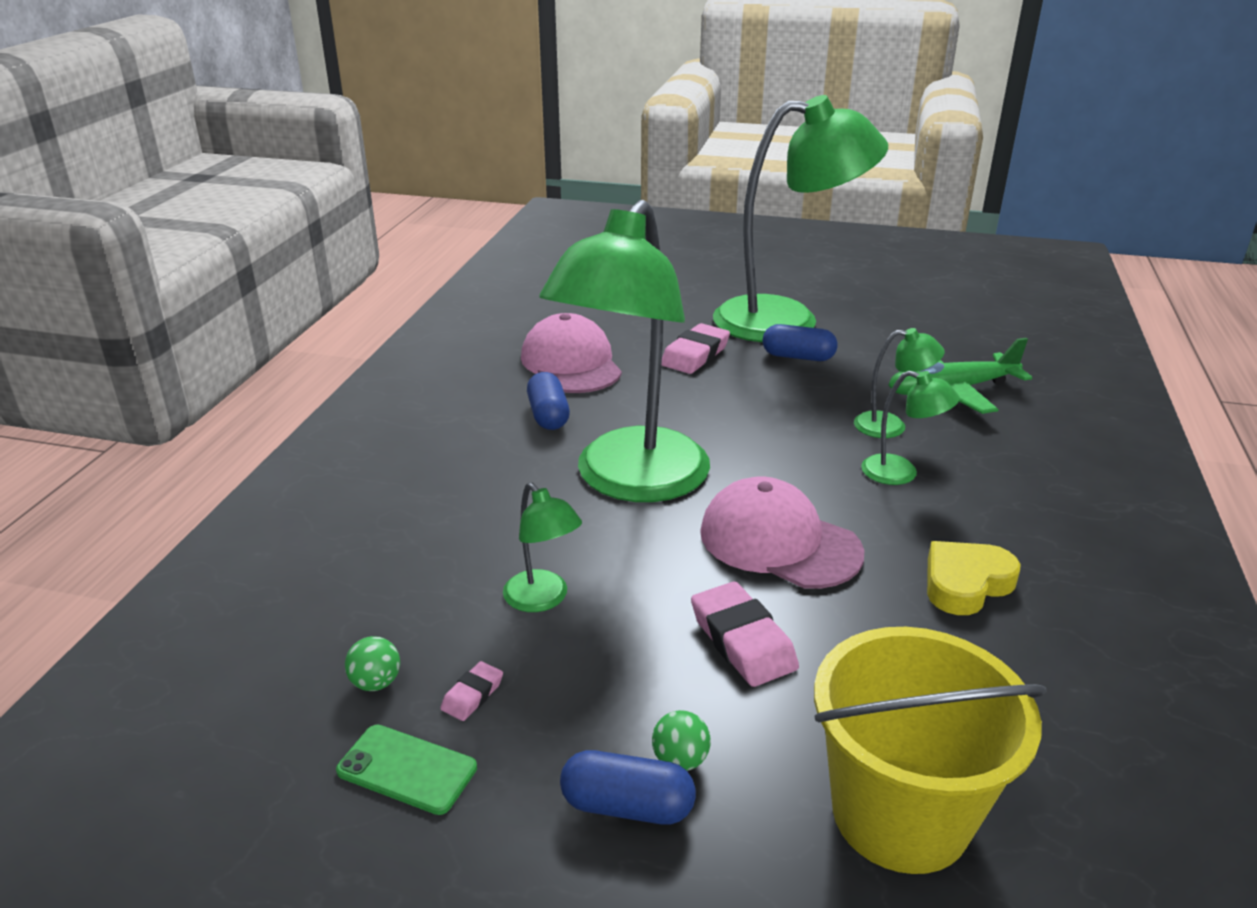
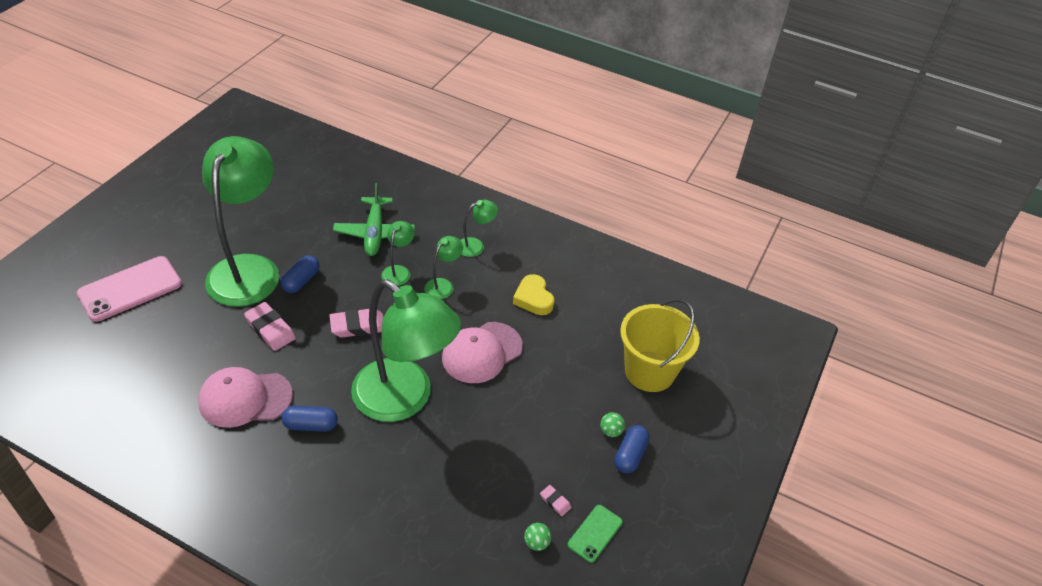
camera: 80 degrees left, 15 degrees up
green lamp [503,483,582,612] -> green lamp moved to [461,200,498,257]
pink eraser [691,582,799,687] -> pink eraser moved to [329,309,384,338]
none -> pink phone [77,256,182,322]

